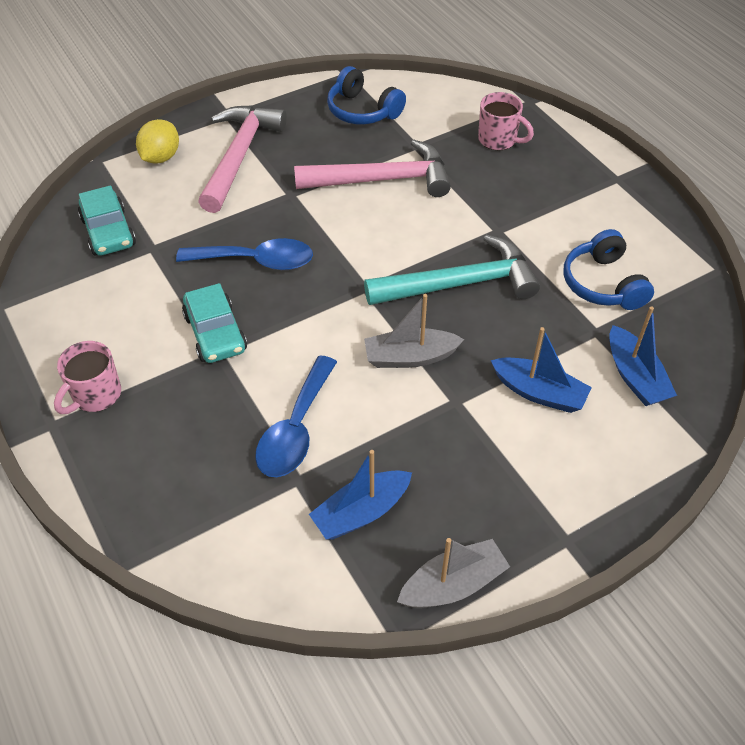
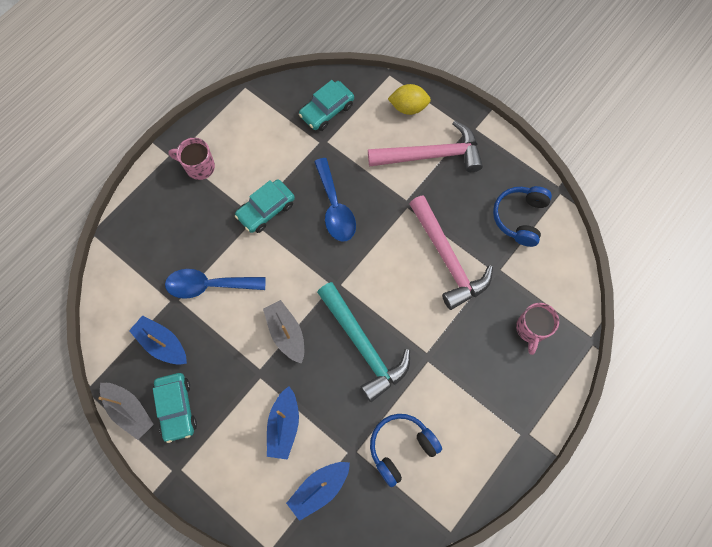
camera: 70 degrees right, 20 degrees up
none -> turquoise car [153,373,197,443]

